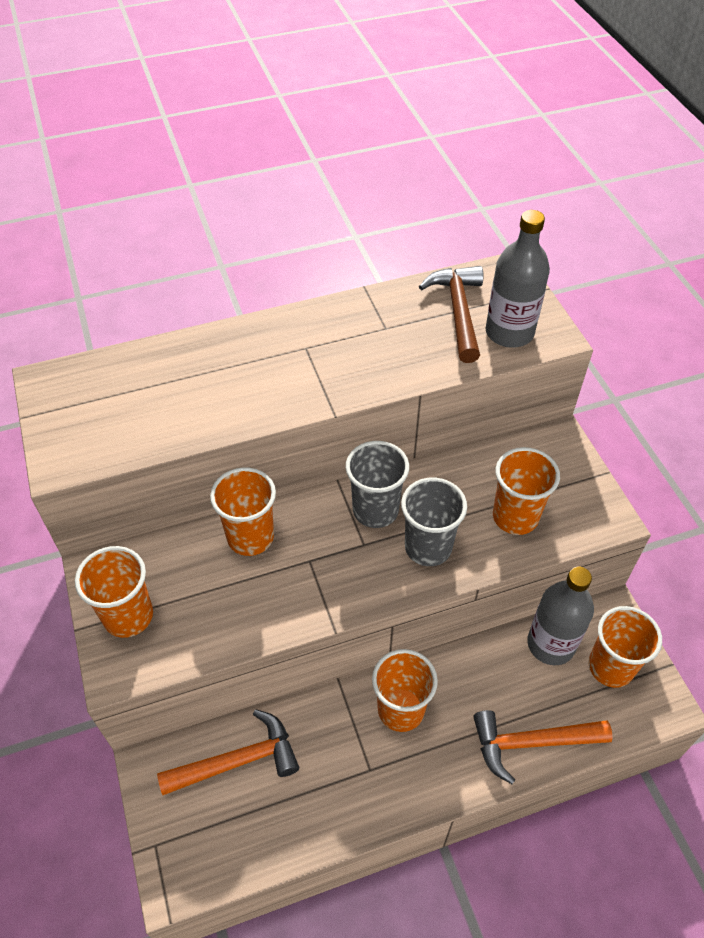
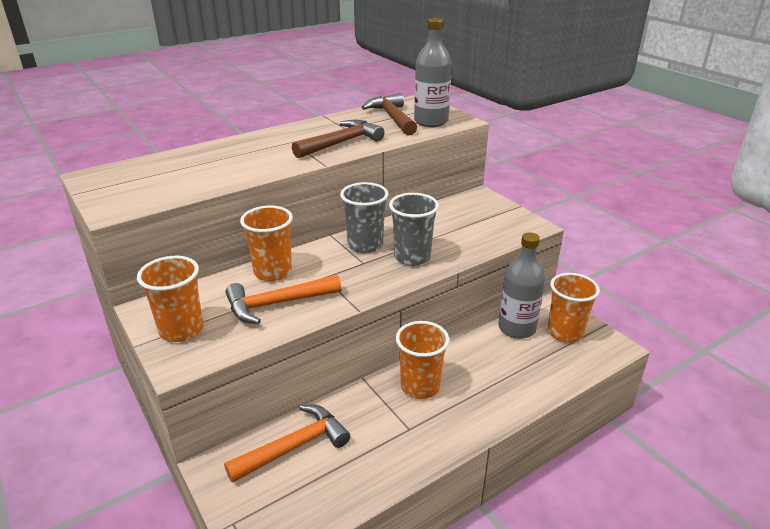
camera: 15 degrees left, 20 degrees down
orange hammer [473,710,613,784] -> orange hammer moved to [226,275,342,324]
orange cup [493,447,560,535] -> none
none -> brown hammer [292,120,384,158]

